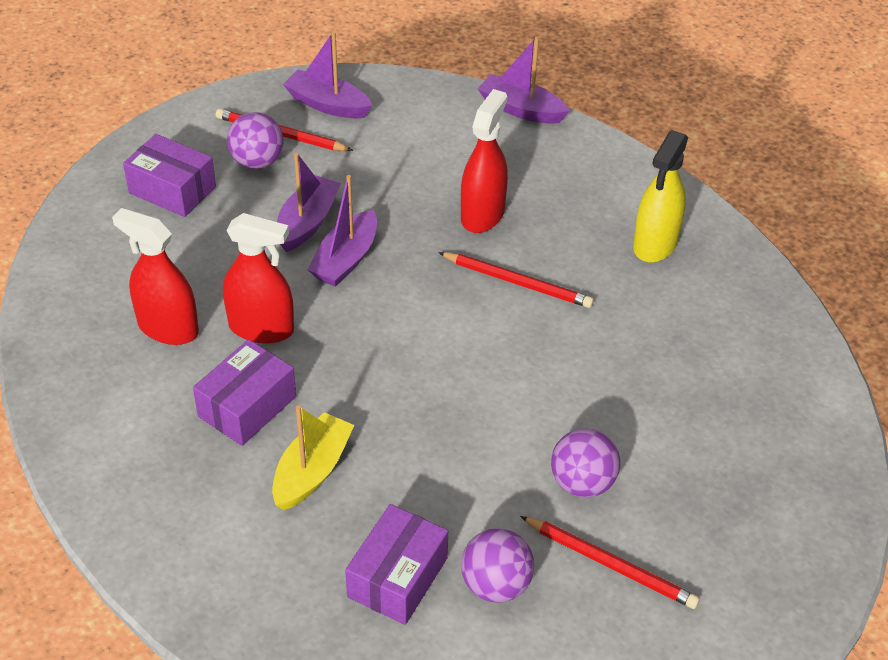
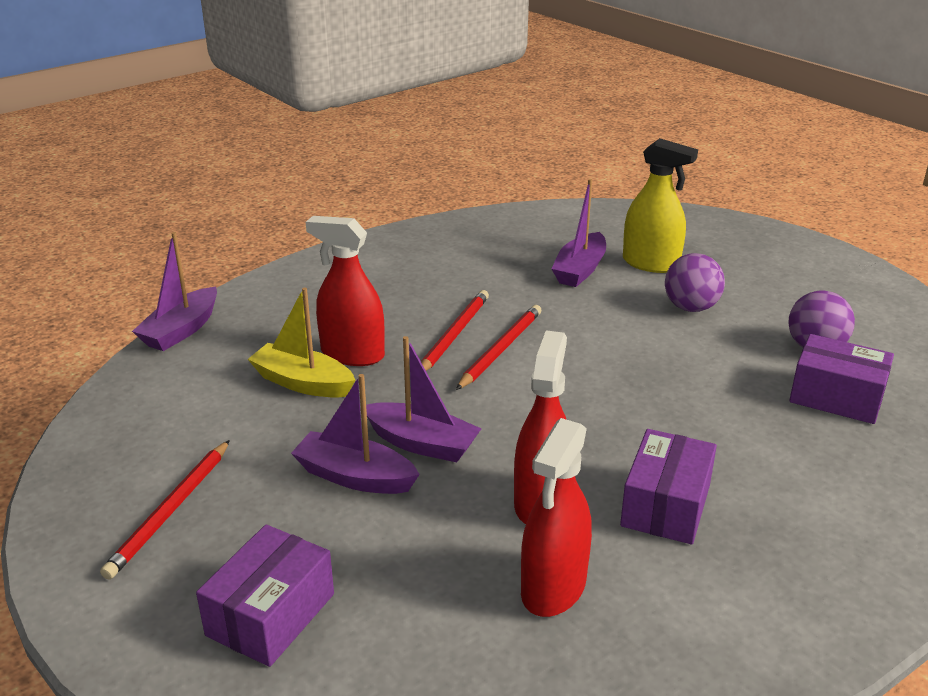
camera: 90 degrees left, 15 degrees down
purple box [193,340,296,446] -> purple box turned 75 degrees clockwise [620,429,717,544]
purple ball [227,112,284,169] -> none
yellow boat [272,405,354,510] -> yellow boat moved to [248,288,355,398]
purple boat [283,31,373,118] -> purple boat moved to [551,179,606,287]
red pencil [520,516,700,609] -> red pencil moved to [456,305,541,390]
yellow spray bottle [633,130,688,262] -> yellow spray bottle moved to [623,138,698,273]

